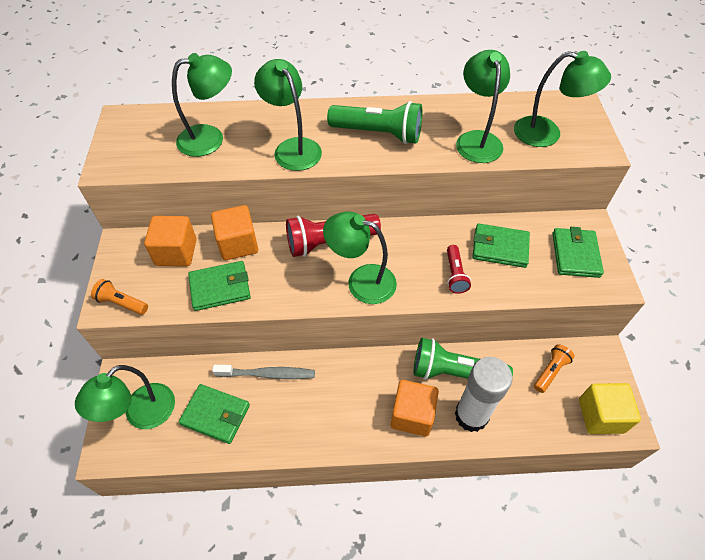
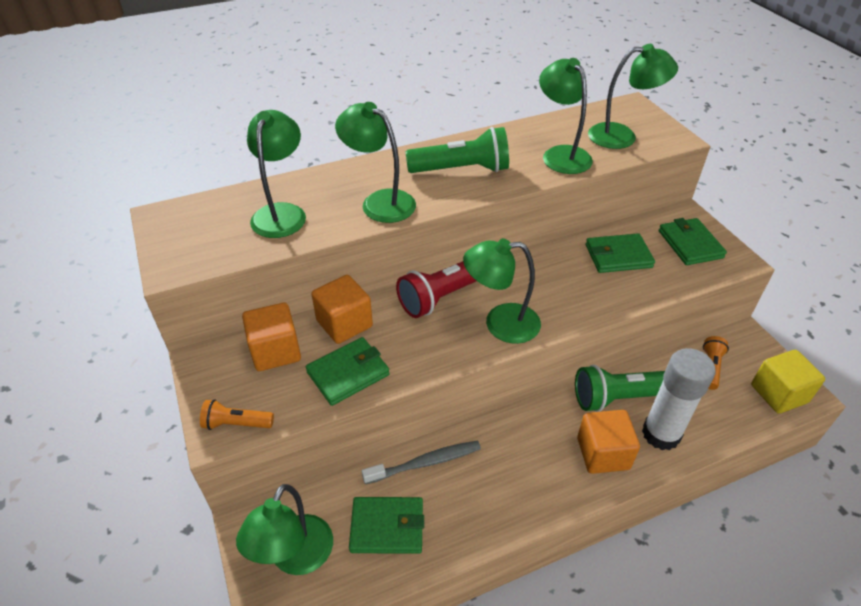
camera: 20 degrees left, 10 degrees down
green lamp [172,53,232,157] -> green lamp turned 45 degrees counterclockwise [247,110,306,238]
red flashlight [447,245,471,294] -> none

